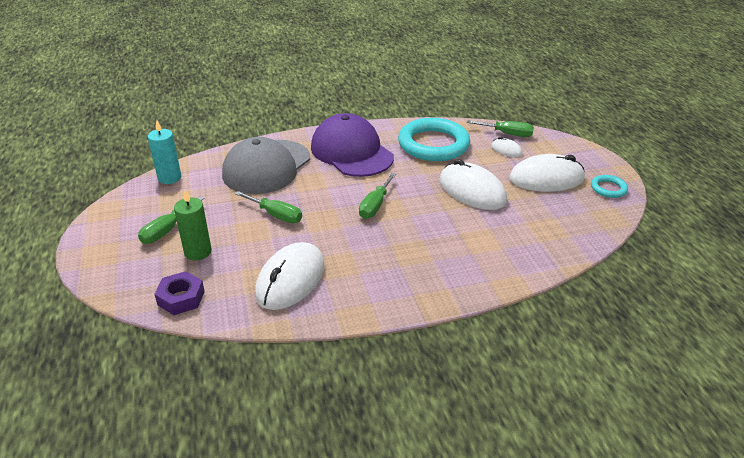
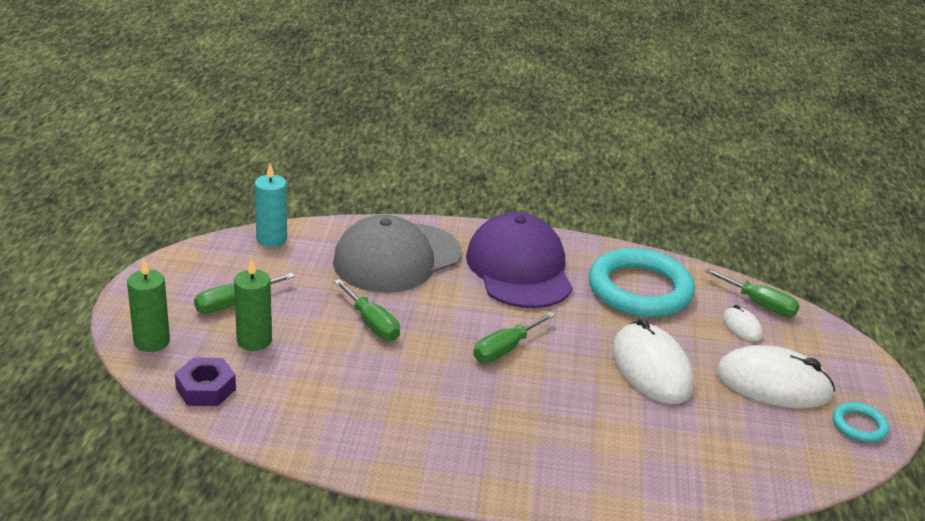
camera: 20 degrees right, 5 degrees down
white mouse [255,242,325,310] -> none
none -> green candle [127,259,170,352]

